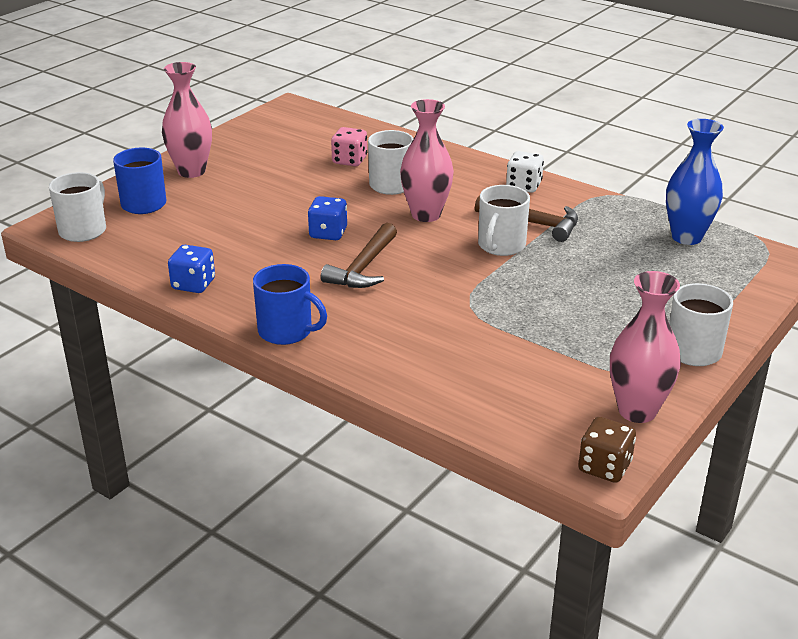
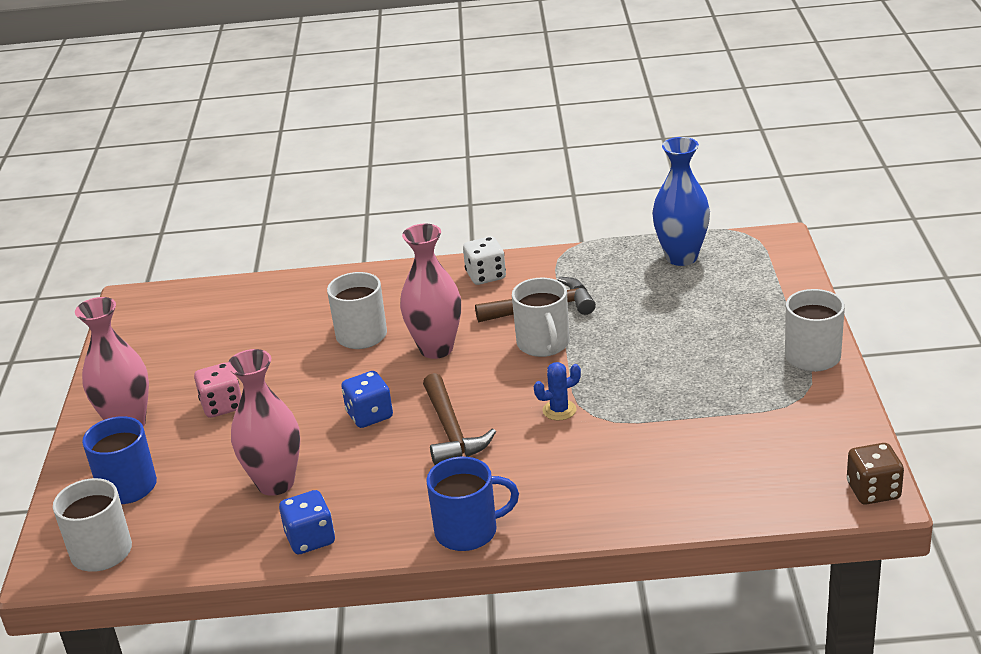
camera: 35 degrees left, 0 degrees up
pink dice [331,127,367,166] -> pink dice moved to [194,363,242,418]
pink vase [610,271,681,423] -> pink vase moved to [227,349,300,496]
none -> blue cactus [534,362,581,420]

